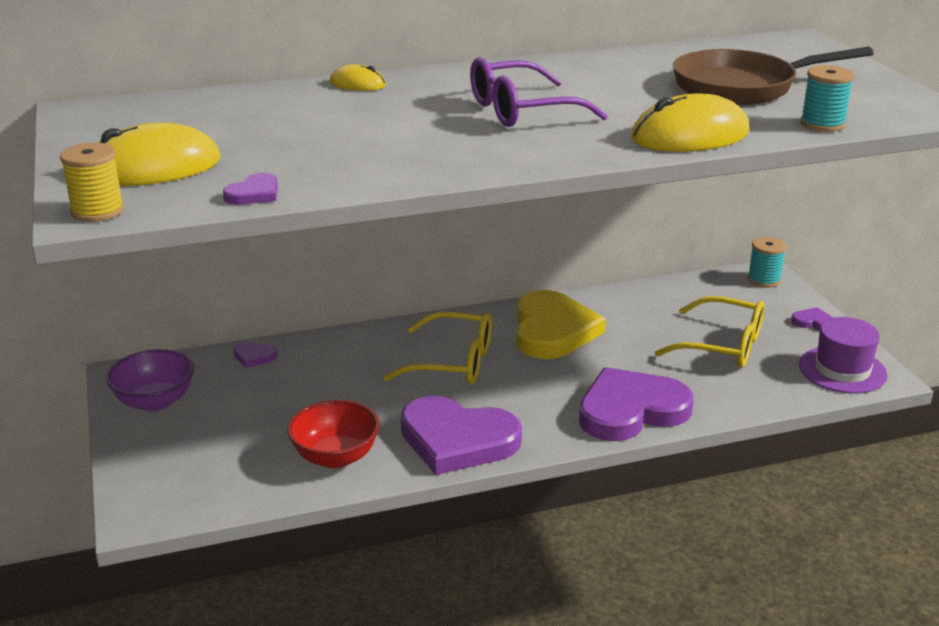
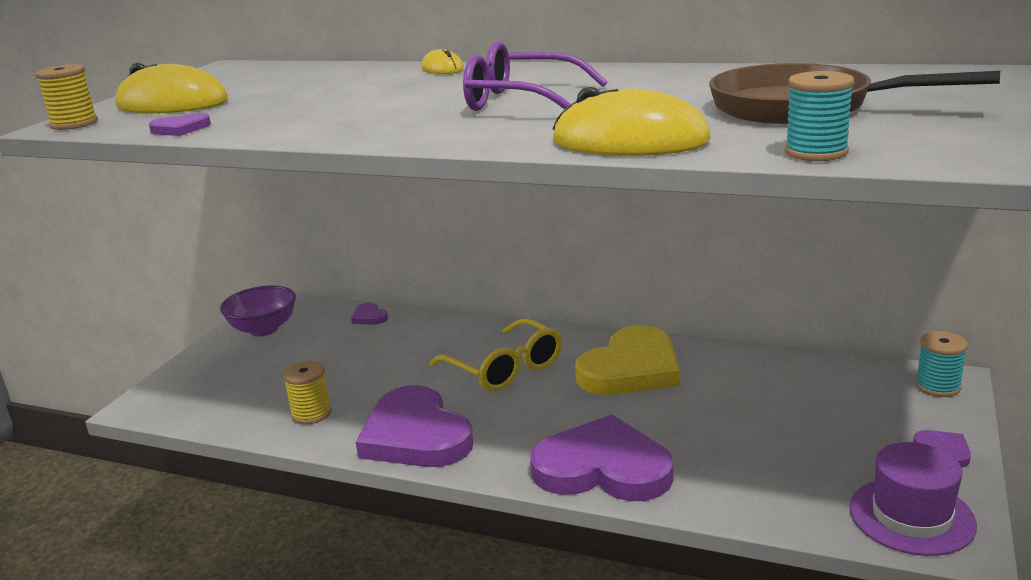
camera: 40 degrees right, 5 degrees down
red bowl [287,400,380,468] -> yellow spool [283,361,332,424]
yellow glasses [654,296,764,368] -> none

